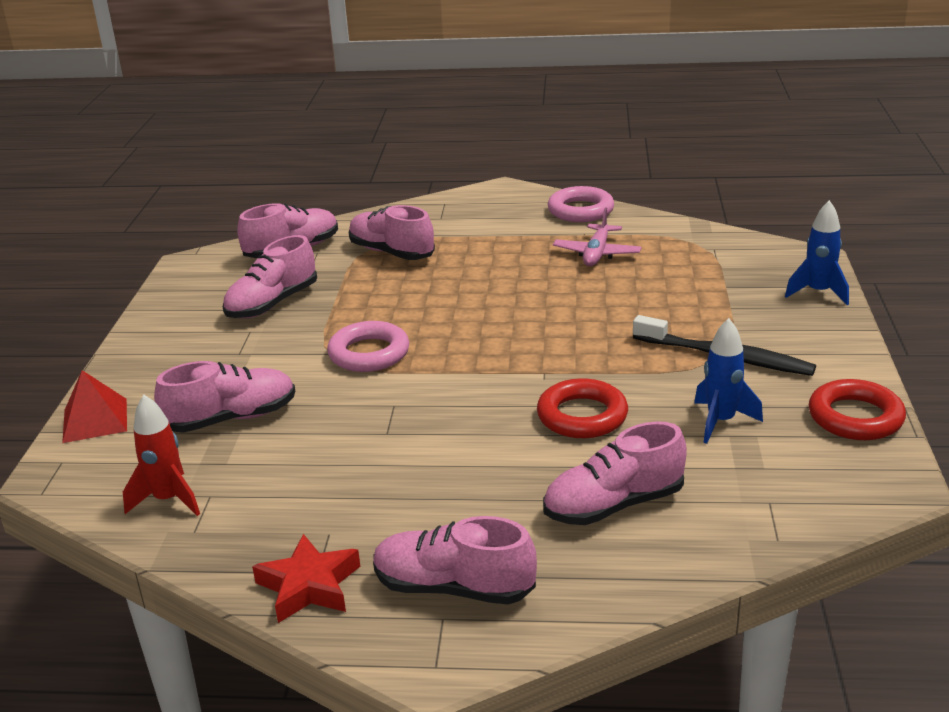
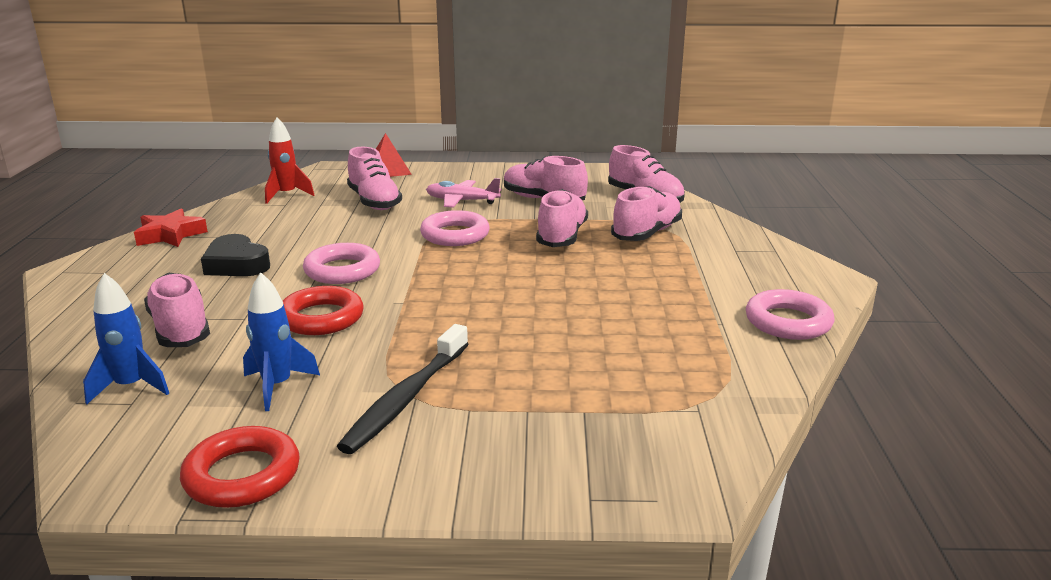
camera: 85 degrees right, 5 degrees down
pink shoe [373,516,537,604] -> pink shoe moved to [536,189,588,247]
pink plane [553,208,641,266] -> pink plane moved to [426,178,501,208]
blue rocket [785,200,849,305] -> blue rocket moved to [83,273,169,404]
none -> black heart [201,234,270,276]
none -> pink ring [303,243,380,284]

